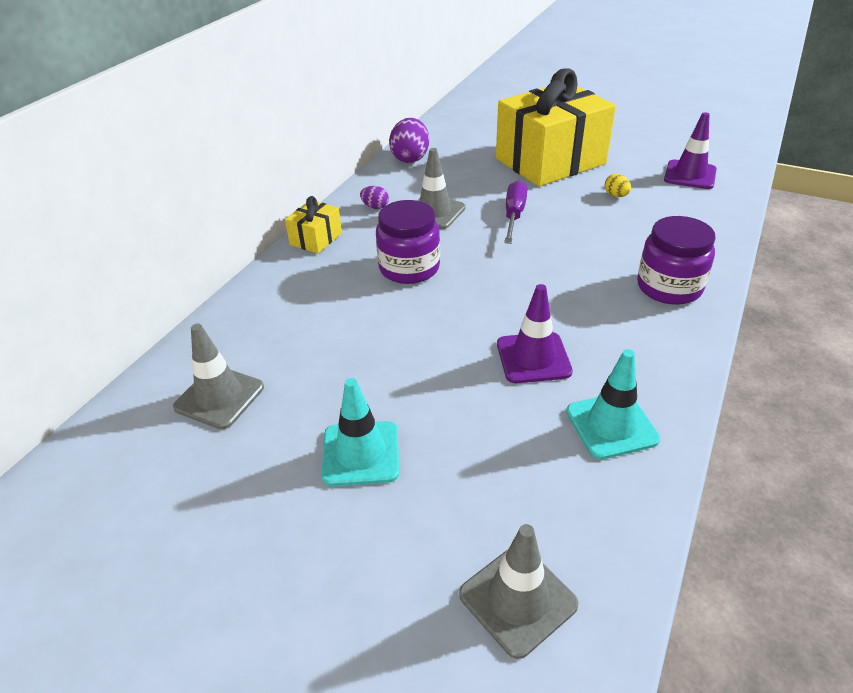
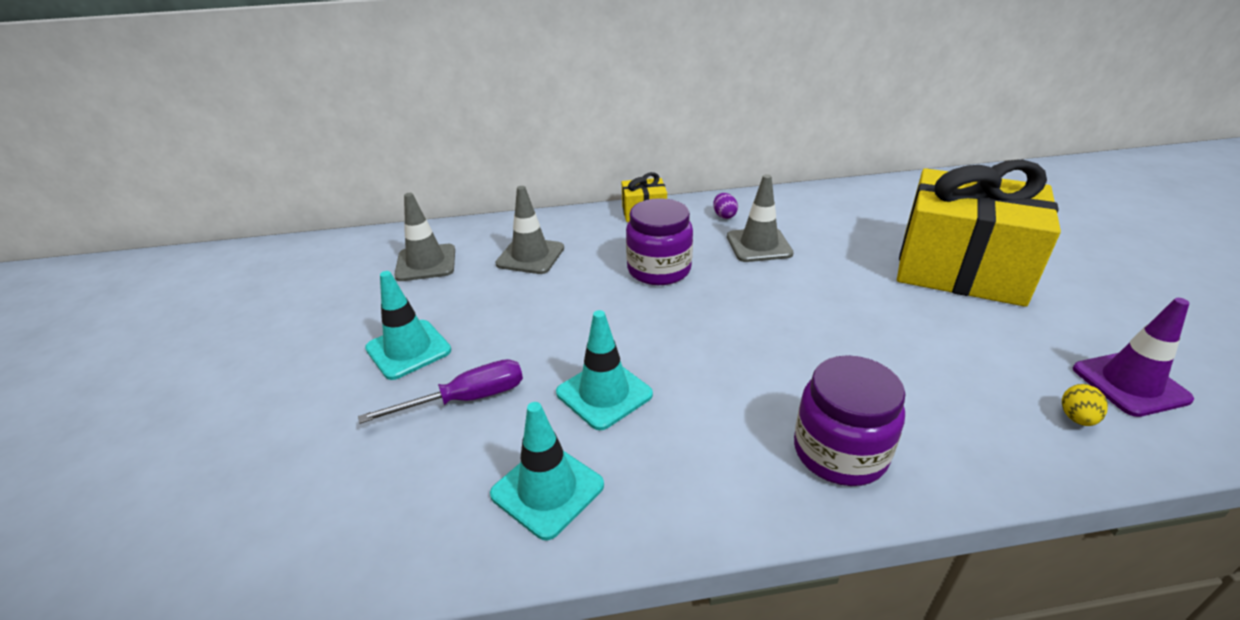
camera: 55 degrees right, 5 degrees down
purple egg [389,118,429,163] -> none
grey traffic cone [459,524,579,659] -> grey traffic cone moved to [495,186,564,274]
purple traffic cone [497,284,573,383] -> turquoise traffic cone [556,310,653,430]
purple screwdriver [504,181,527,244] -> purple screwdriver moved to [358,359,523,424]
yellow egg [605,174,631,197] -> yellow egg moved to [1062,384,1108,426]

